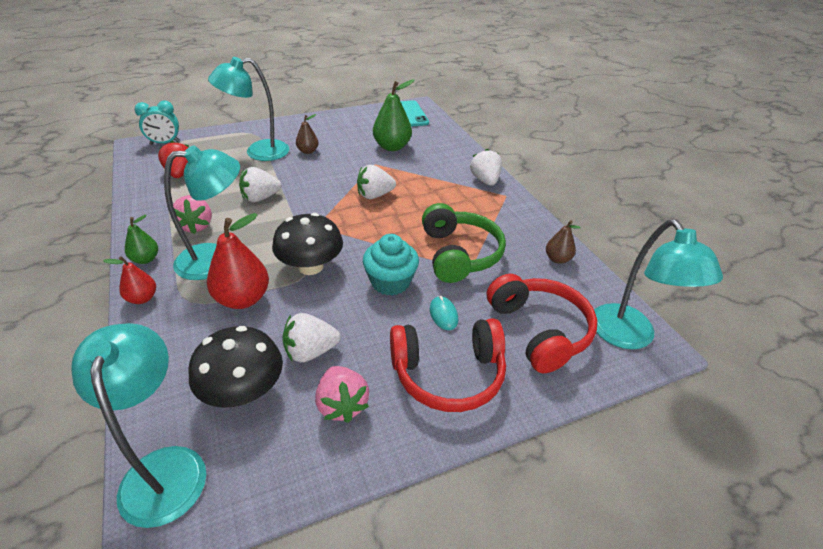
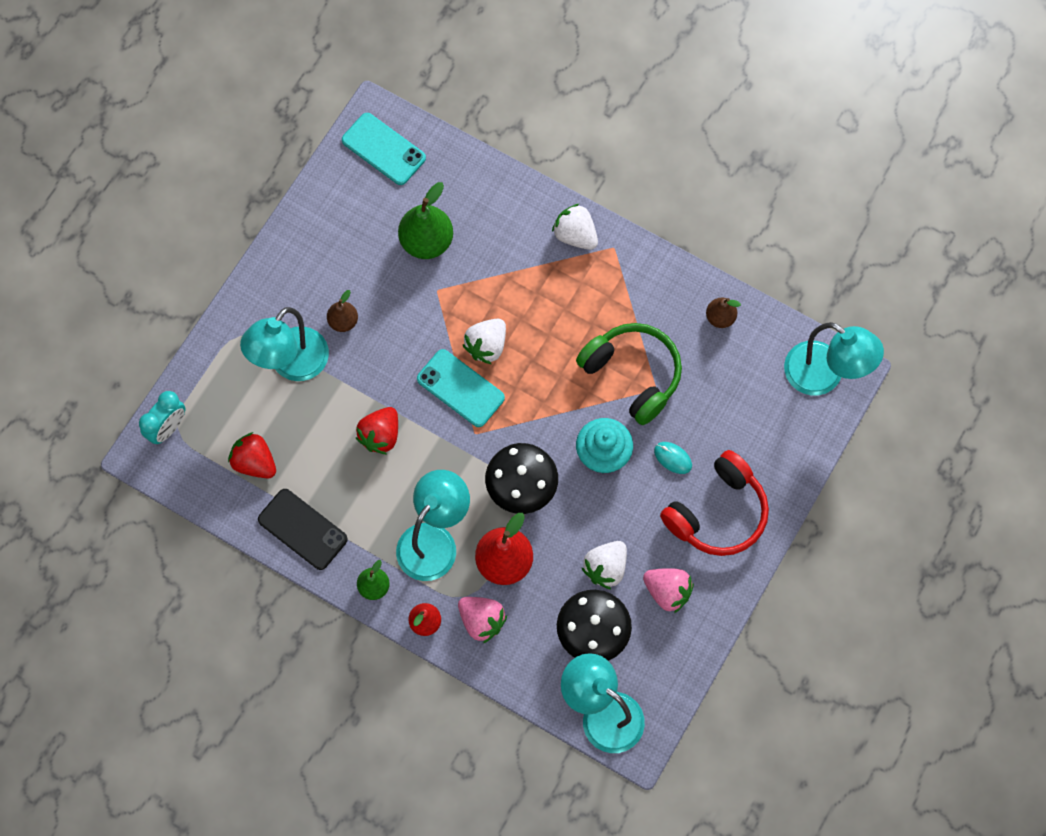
camera: 35 degrees left, 30 degrees up
pink strawberry [173,195,212,234] -> pink strawberry moved to [458,597,507,643]
white strawberry [239,167,281,202] -> red strawberry [356,407,398,454]
red headphones [487,274,597,373] -> none
none -> black phone [258,489,348,570]
none -> turquoise phone [417,349,505,427]

